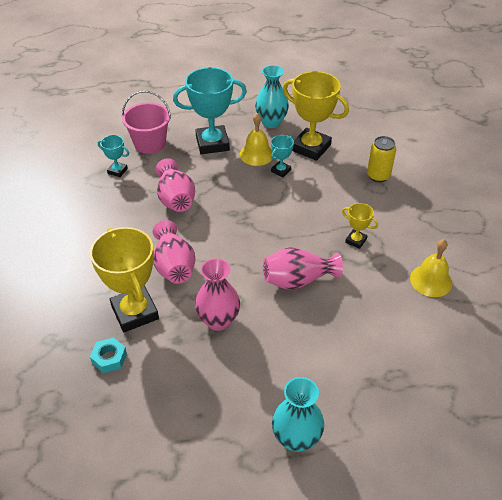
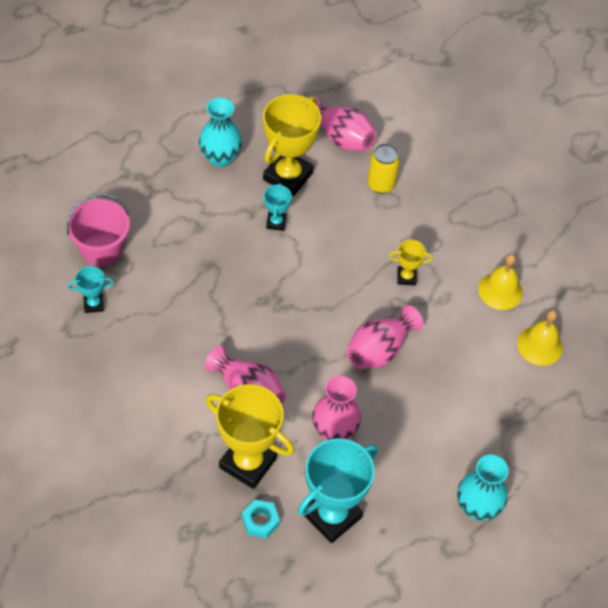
camera: 35 degrees left, 10 degrees up
pink vase [156,158,195,212] -> pink vase moved to [315,96,377,151]
turquoise trophy [173,67,247,154] -> turquoise trophy moved to [298,438,378,543]
yellow bell [240,113,274,166] -> yellow bell moved to [517,310,563,366]
yellow trophy [283,71,349,161] -> yellow trophy turned 60 degrees counterclockwise [263,94,321,196]

